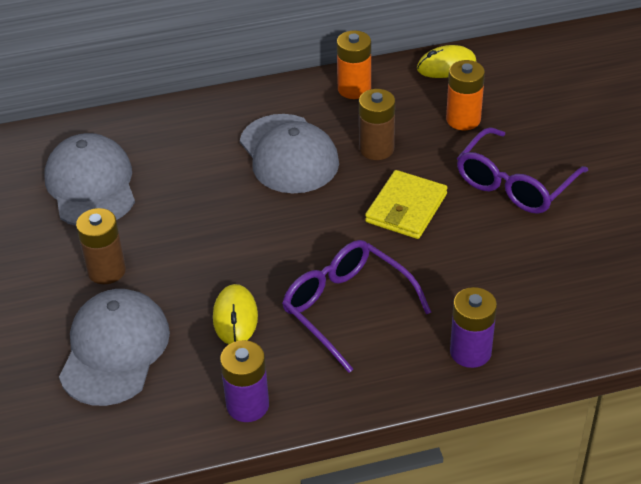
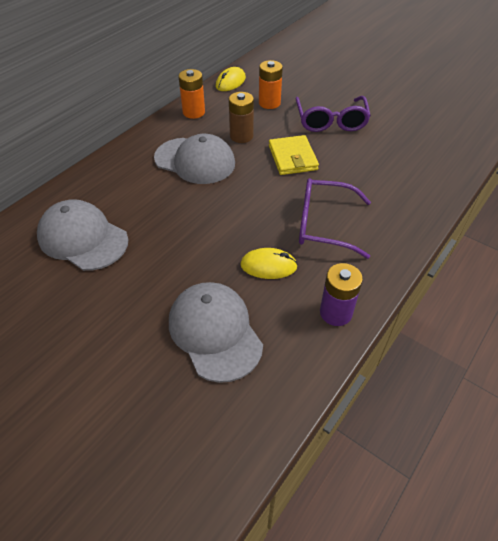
camera: 40 degrees left, 5 degrees up
brown battery [76,208,126,284] -> none
yellow mouse [213,284,258,344] -> yellow mouse turned 45 degrees counterclockwise [240,248,298,279]
purple battery [450,287,497,368] -> none

